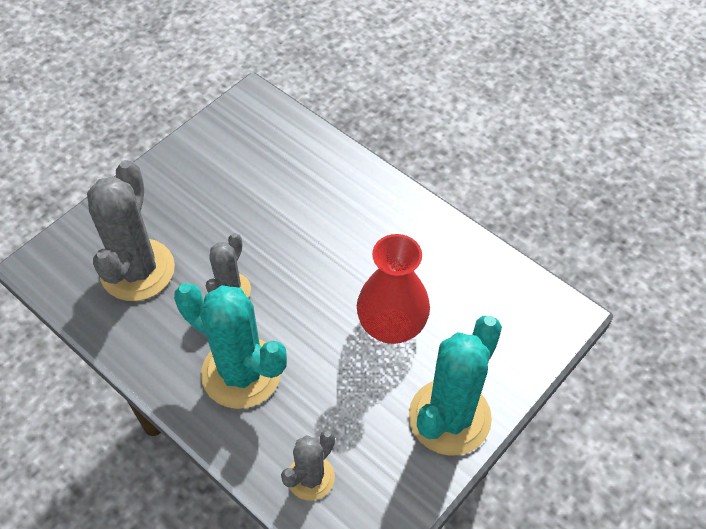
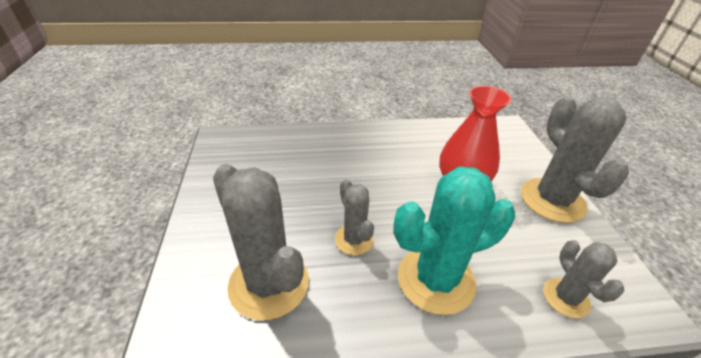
camera: 50 degrees left, 15 degrees down
turquoise cactus [409,316,502,456] -> grey cactus [521,96,629,223]

